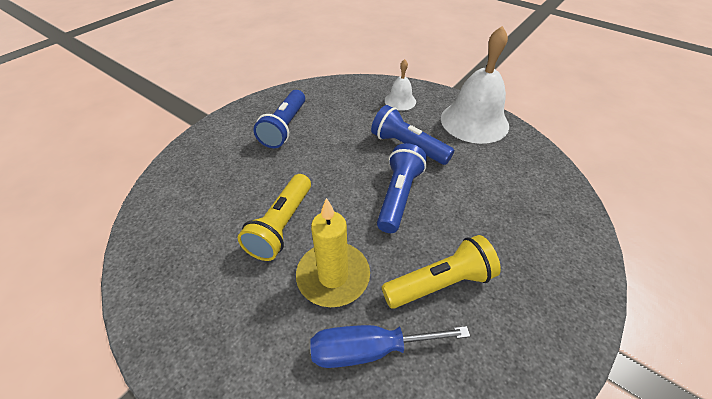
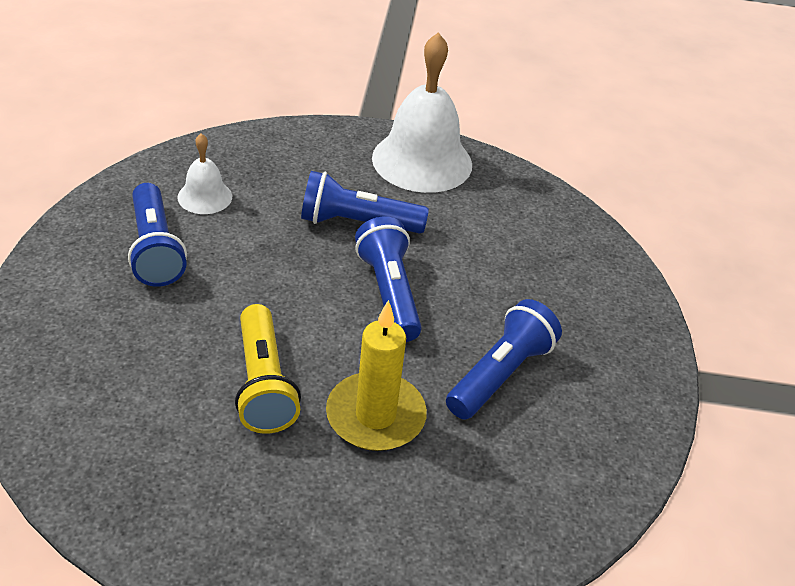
camera: 35 degrees left, 5 degrees down
blue screwdriver [310,325,470,368] -> none
yellow flashlight [382,235,501,309] -> blue flashlight [446,299,562,419]
white bell [385,59,416,111] -> white bell moved to [177,133,232,214]

